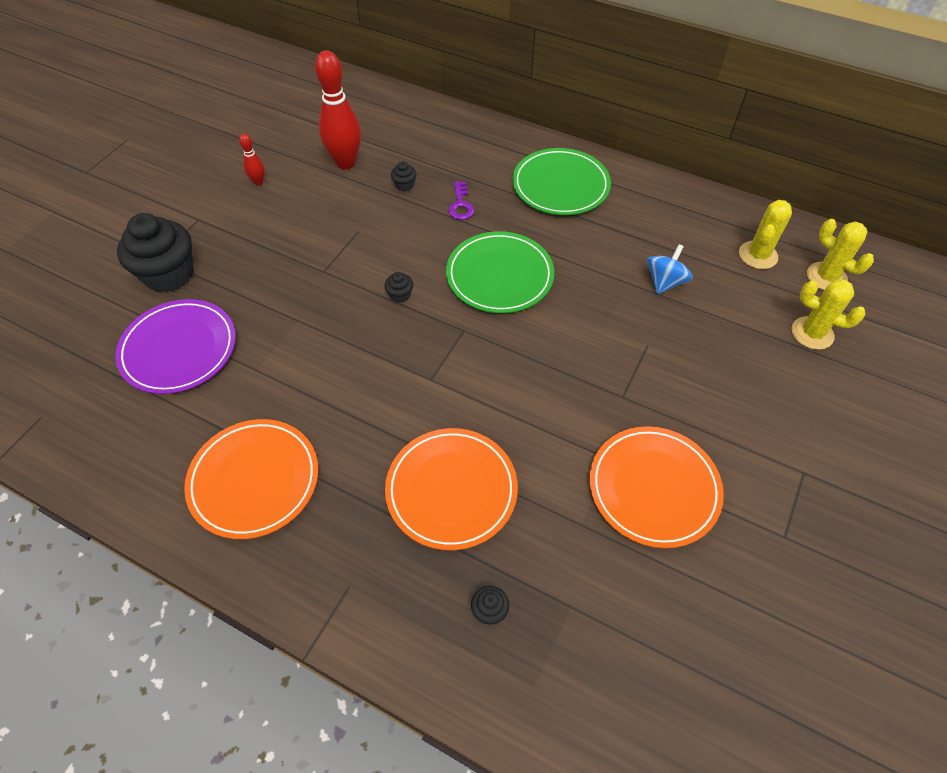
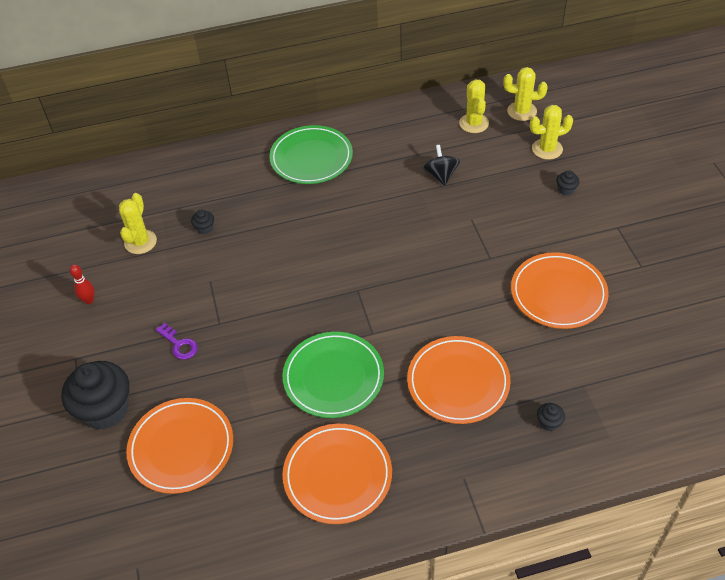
camera: 40 degrees left, 5 degrees down
purple plate [115,299,236,394] -> orange plate [126,398,233,494]
red bowling pin [315,51,361,169] -> yellow cactus [119,193,157,254]
black cupcake [384,272,413,303] -> black cupcake moved to [556,170,579,195]
green plate [446,231,554,313] -> green plate moved to [283,332,384,418]
purple key [449,181,474,220] -> purple key moved to [156,323,198,360]
blue spinning top [647,244,692,294] -> black spinning top [423,145,460,186]

